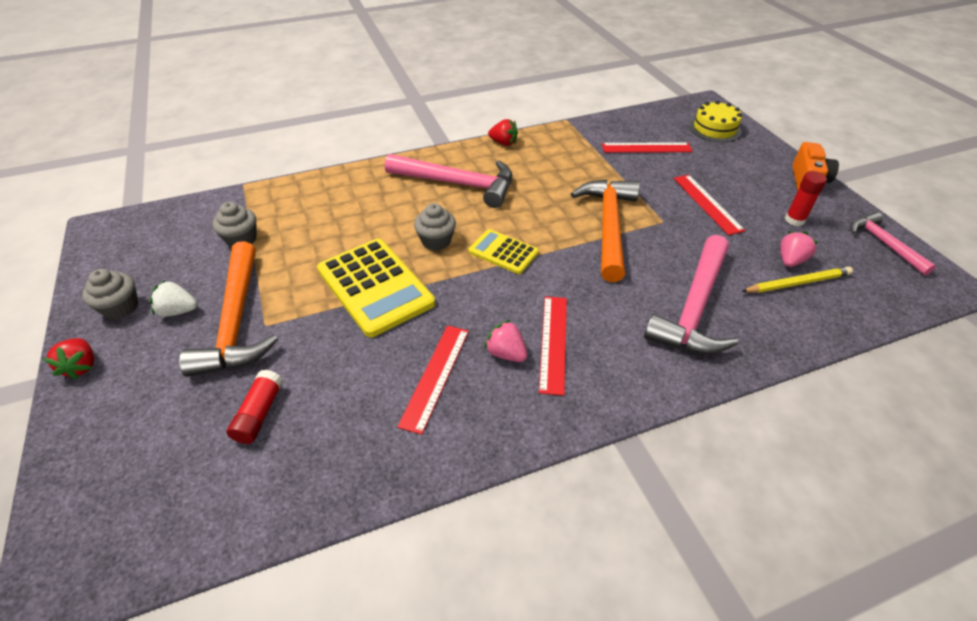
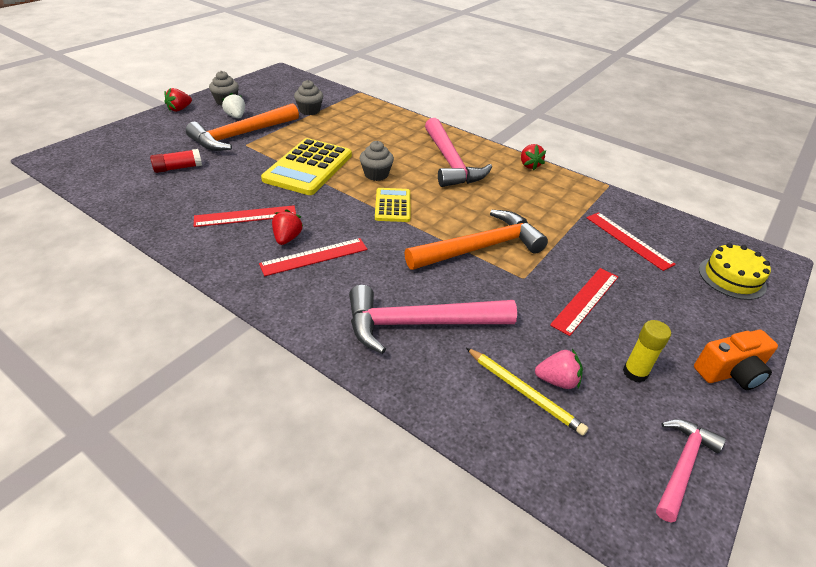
camera: 55 degrees right, 5 degrees down
pink strawberry [484,320,528,362] -> red strawberry [272,209,304,245]
red glue stick [785,171,827,226] -> yellow glue stick [623,320,671,383]

